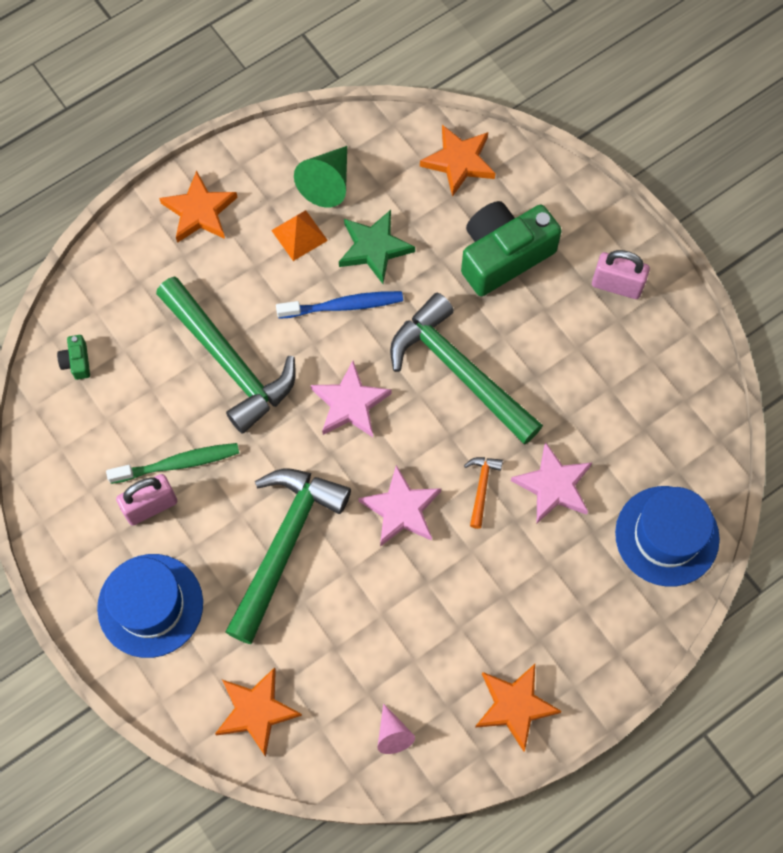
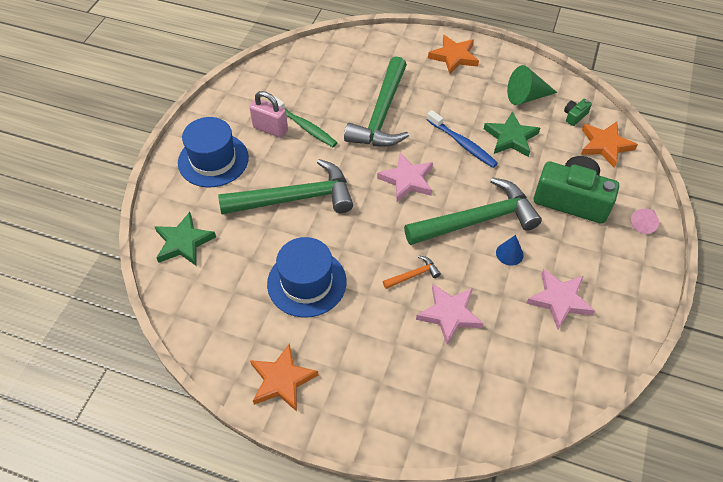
camera: 55 degrees right, 15 degrees down
green camera [57,335,90,380] -> green camera moved to [564,99,592,126]
orange star [215,667,302,757] -> green star [155,212,216,266]
orange pyramid [271,210,328,261] -> none
pink star [359,465,441,547] -> pink star moved to [526,269,595,329]
pink cone [377,703,415,754] -> pink cone moved to [631,209,659,234]
green hammer [390,293,543,445] -> green hammer turned 60 degrees clockwise [404,177,542,245]
pink padlock [592,250,650,299] -> none
blue hat [615,486,720,587] -> blue hat moved to [267,237,347,318]
none -> blue cone [496,235,524,266]

